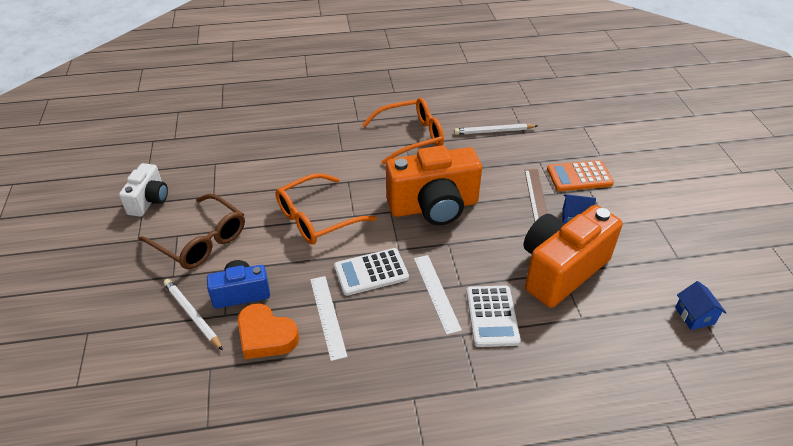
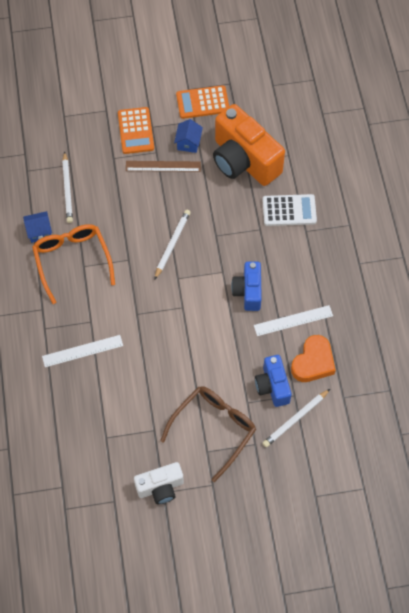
camera: 90 degrees left, 20 degrees up
white camera [119,163,168,217] -> white camera turned 150 degrees clockwise [134,462,184,504]
orange glasses [276,173,376,245] -> none
white calculator [334,248,409,296] -> blue camera [231,262,262,311]
orange camera [386,145,482,225] -> white pencil [154,210,191,280]
white ruler [414,255,462,335] -> white ruler moved to [42,335,123,367]
blue house [675,281,727,330] -> blue house moved to [23,211,52,243]
none -> orange calculator [176,85,229,119]

